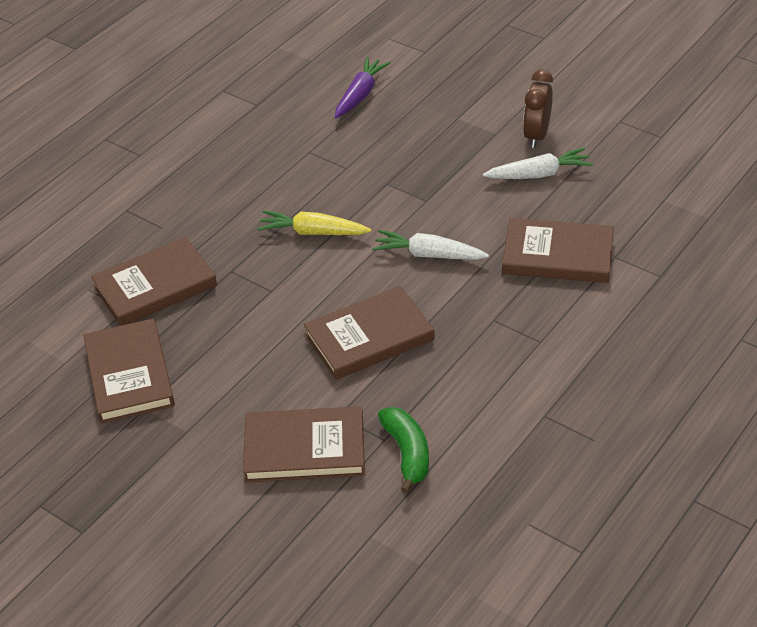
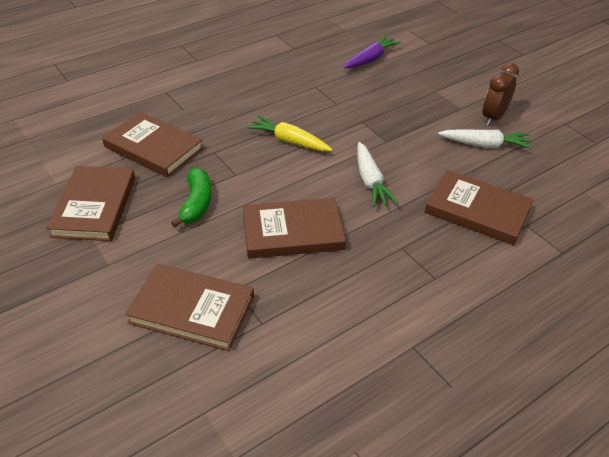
camera: 15 degrees right, 0 degrees up
brown book [91,237,217,326] -> brown book turned 45 degrees clockwise [102,112,204,177]
white carrot [372,230,489,260] -> white carrot turned 135 degrees counterclockwise [357,142,398,207]
green banana [378,407,429,494] -> green banana moved to [171,167,212,227]

